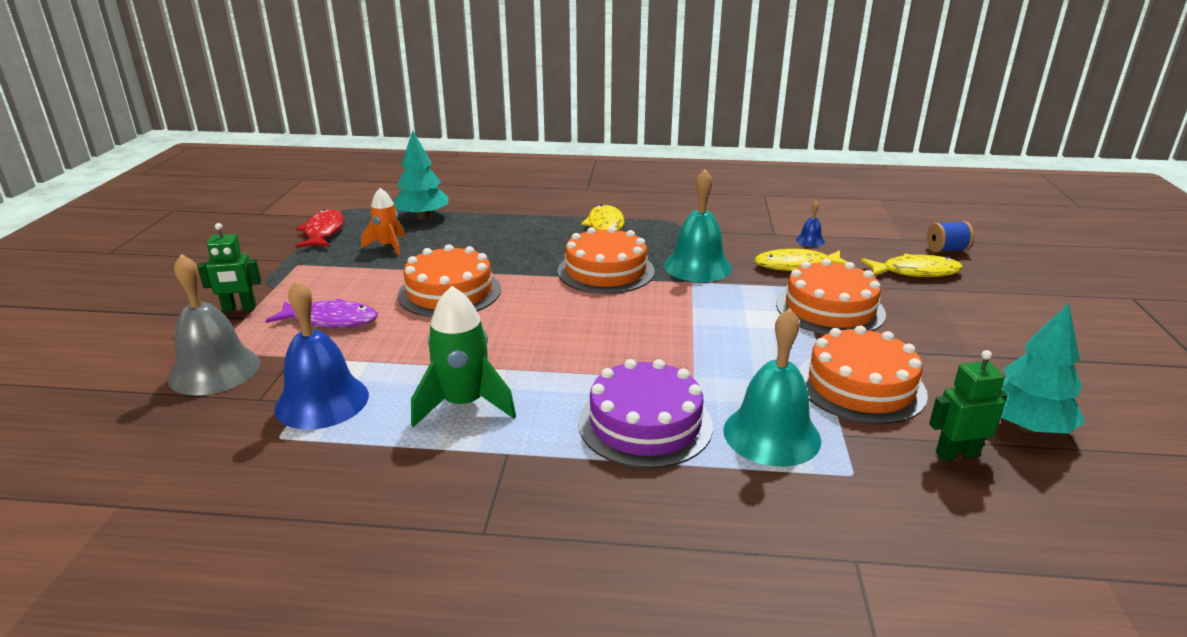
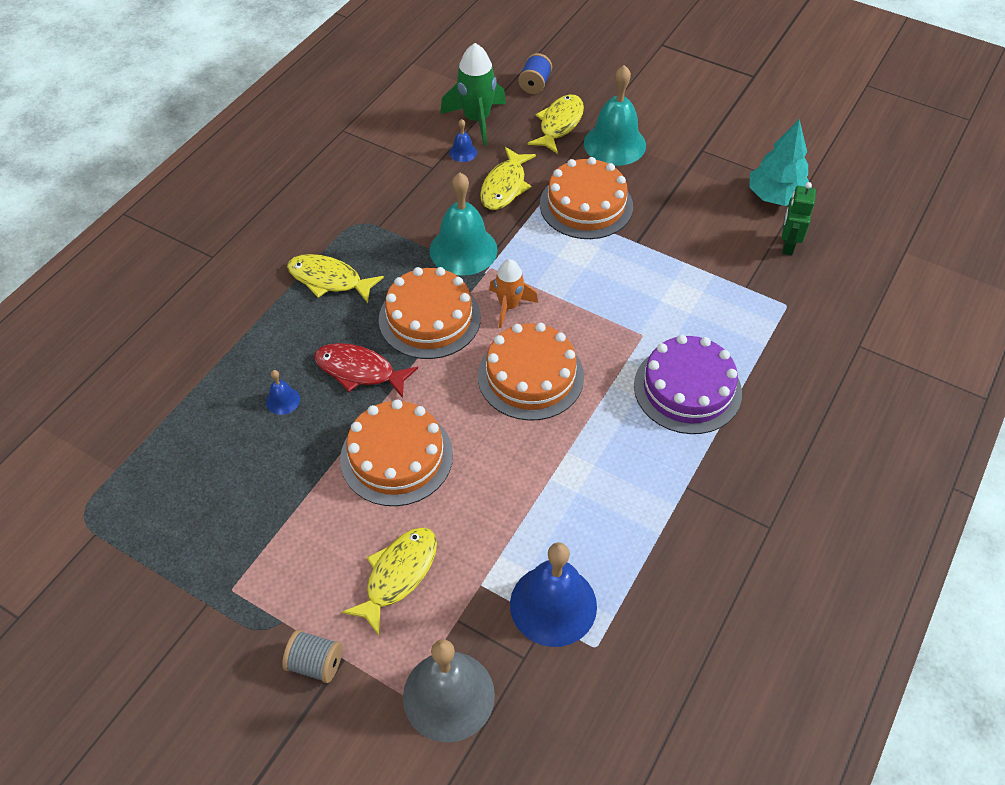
camera: 65 degrees left, 25 degrees up
green robot [197,223,261,312] -> grey spool [282,630,342,683]
purple fish [265,298,378,328] -> yellow fish [342,527,437,636]
red fish [296,209,344,248] -> red fish moved to [314,343,418,398]
orange rocket [361,188,405,256] -> orange rocket moved to [489,259,538,328]
turquoise tree [393,131,448,219] -> none
green rocket [411,286,516,427] -> green rocket moved to [440,43,506,146]
turquoise bell [723,308,821,467] -> turquoise bell moved to [584,65,646,166]
orange cake [799,325,928,424] -> orange cake moved to [478,323,584,421]
none -> blue bell [266,370,300,415]

